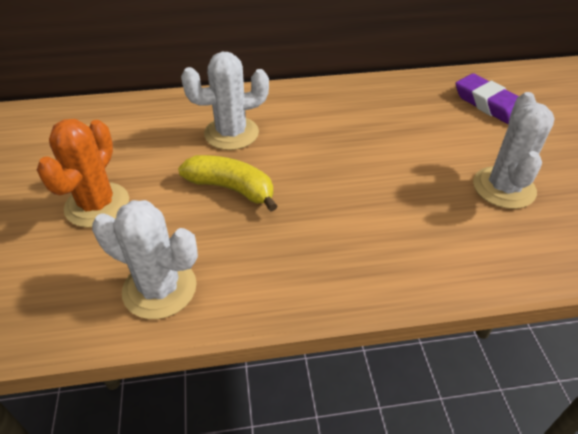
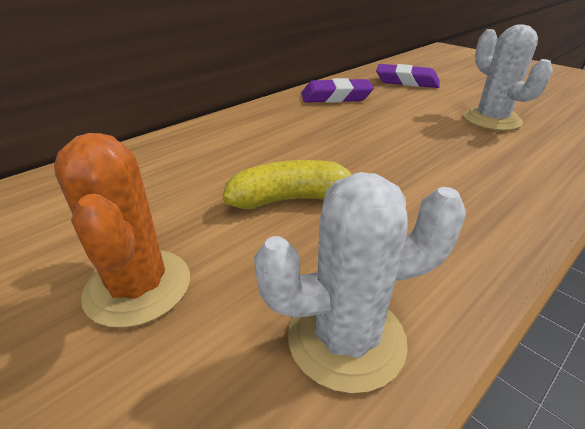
camera: 35 degrees left, 10 degrees down
white cactus [181,52,269,150] -> none
none -> purple eraser [301,78,374,103]

